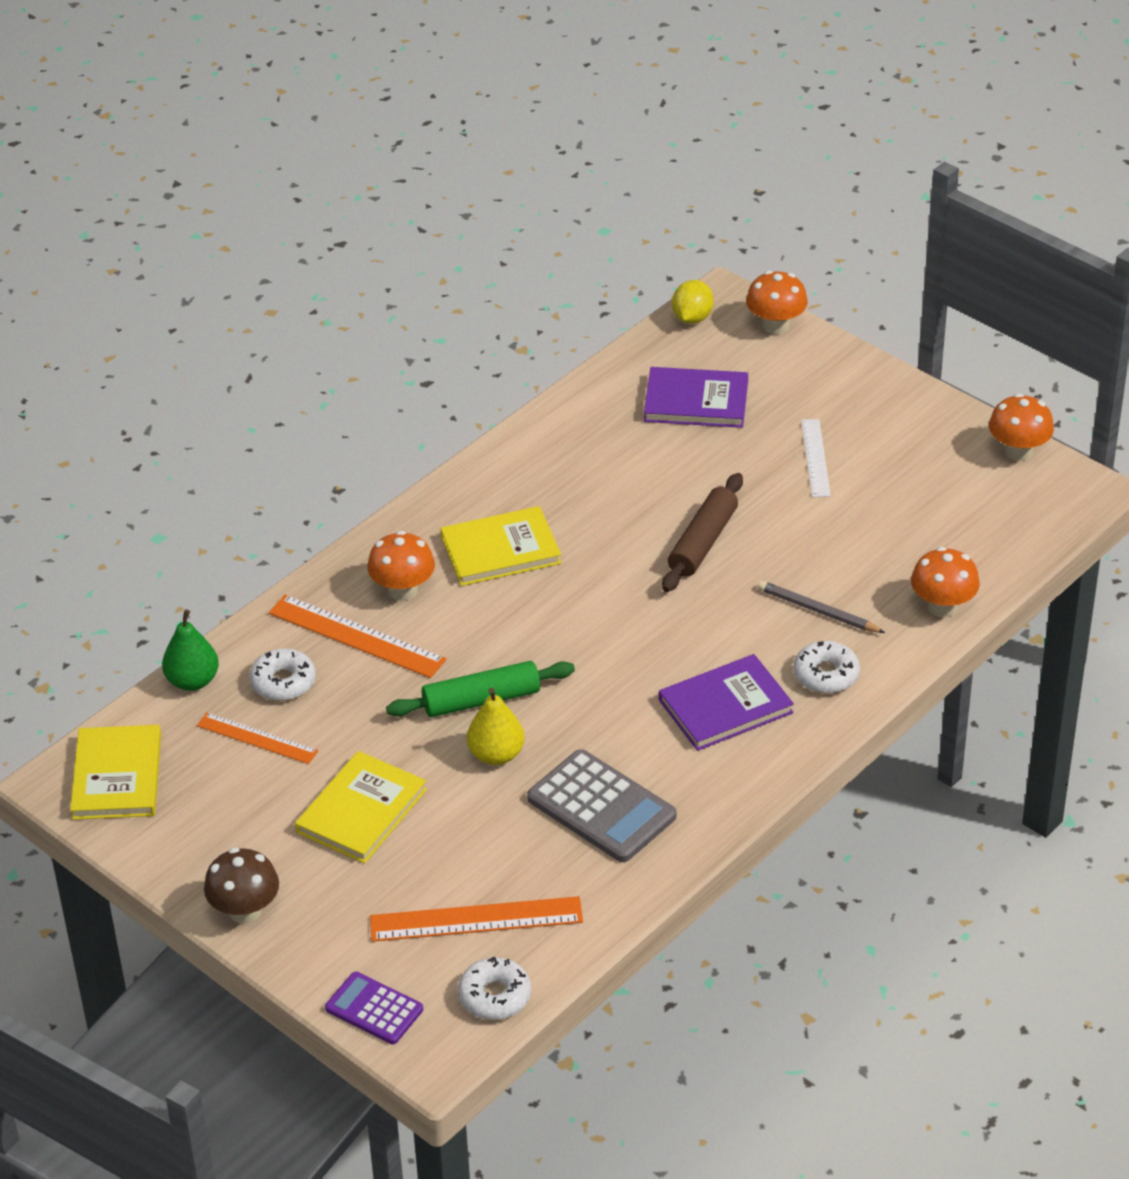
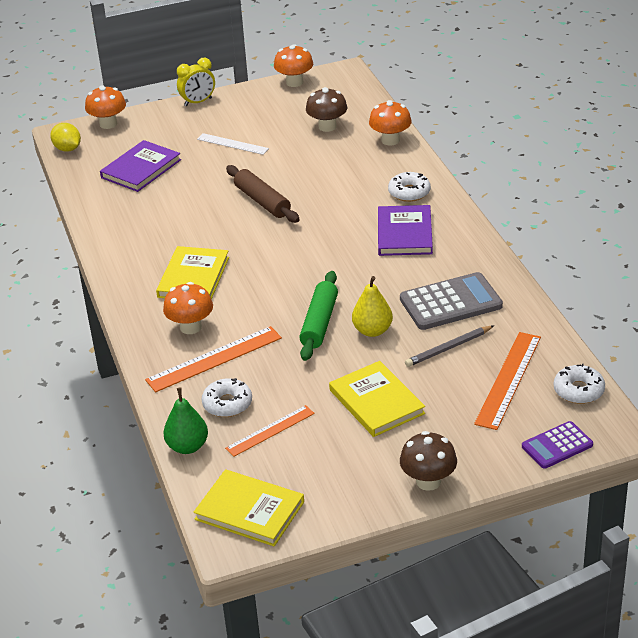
camera: 60 degrees left, 5 degrees down
grey pencil [758,581,885,633] -> grey pencil moved to [405,325,494,367]
none -> yellow clock [177,57,215,107]
none -> brown mushroom [306,87,347,132]

